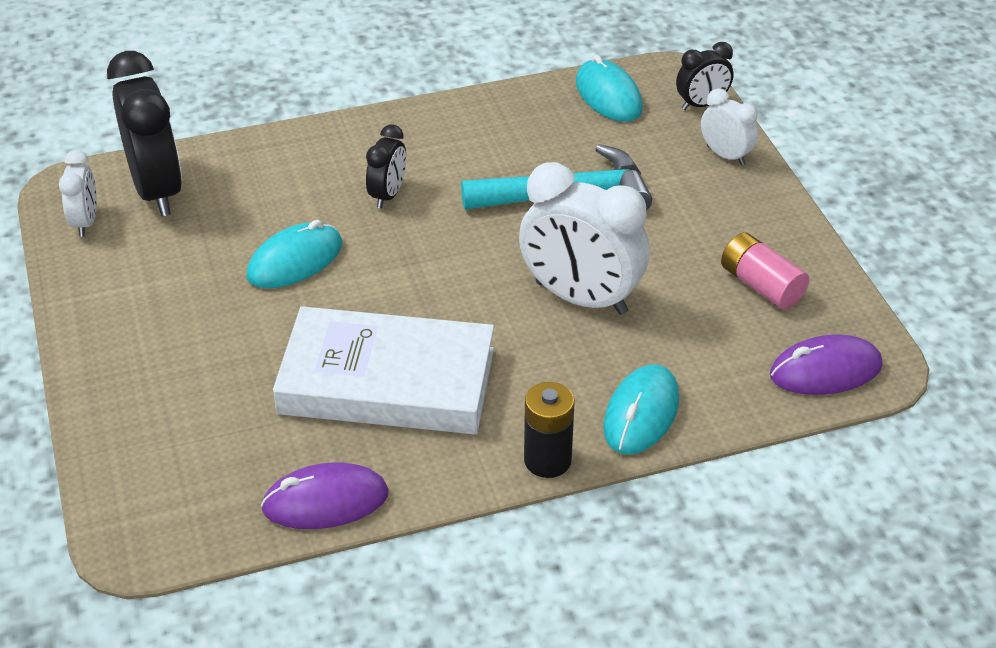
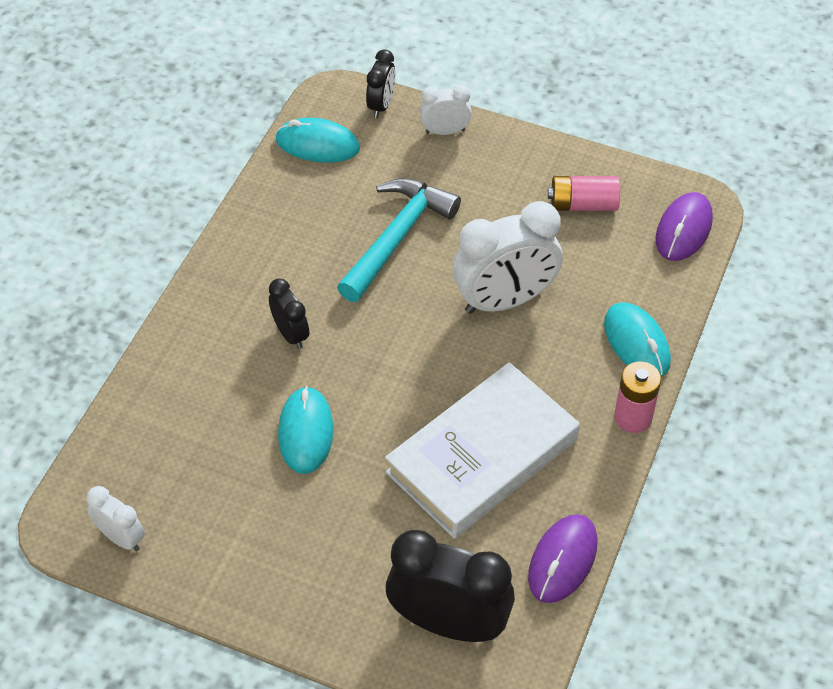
camera: 50 degrees left, 10 degrees up
black clock [107,51,182,216] -> black clock moved to [386,530,515,642]
black battery [524,382,575,478] -> pink battery [614,361,661,433]

